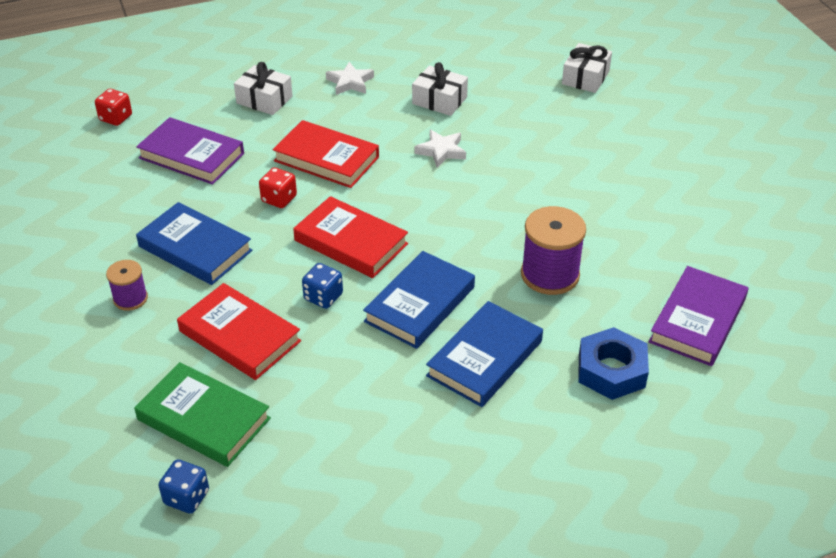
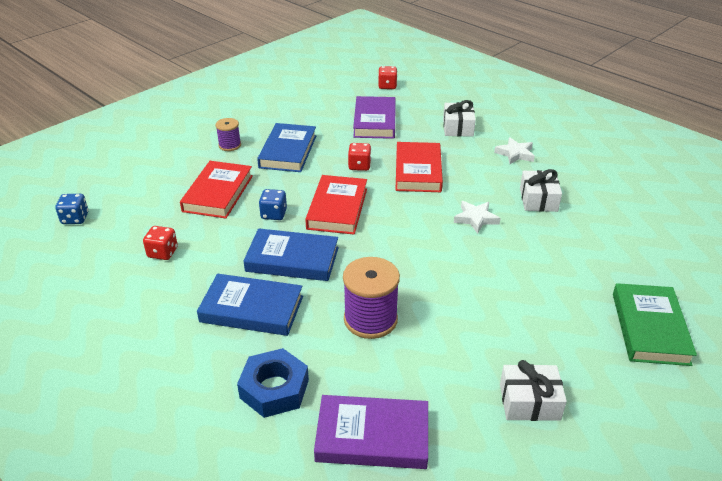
camera: 65 degrees right, 5 degrees down
green book [134,362,271,467] -> green book moved to [613,283,697,366]
white gift [562,43,612,93] -> white gift moved to [500,360,567,421]
none -> red dice [143,226,178,260]

